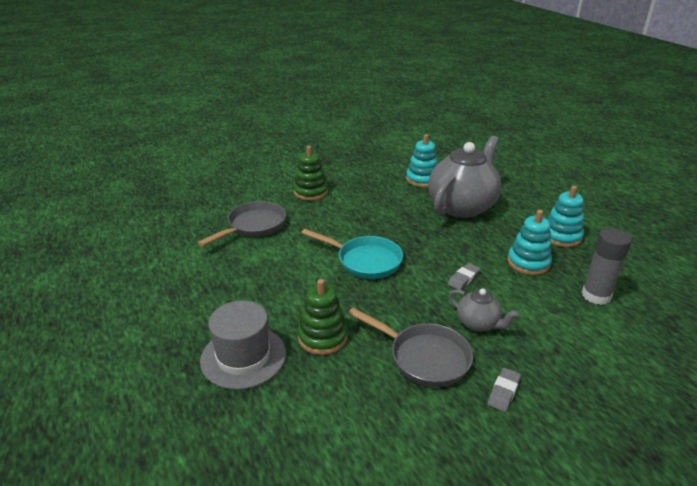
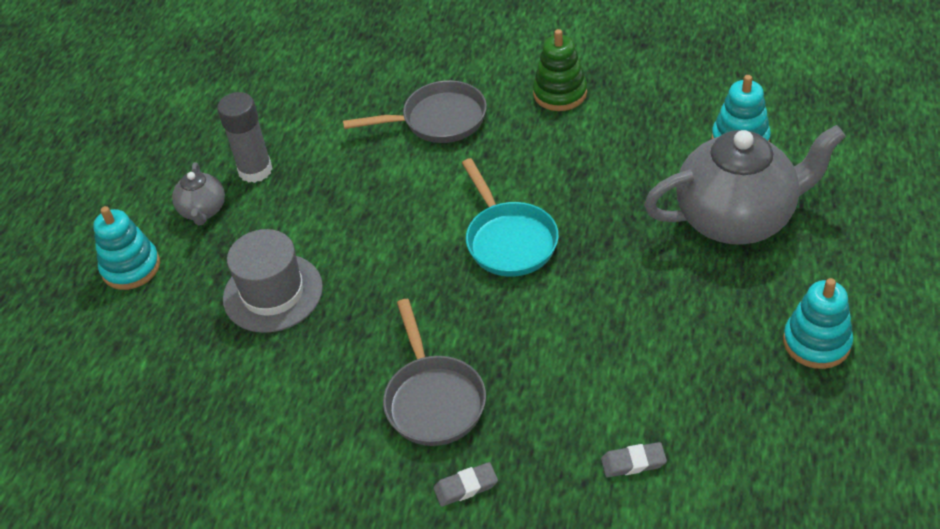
camera: 45 degrees right, 15 degrees up
green stacking toy [298,279,348,355] -> none
grey eraser [448,263,481,290] -> grey eraser moved to [601,442,667,477]
grey teapot [449,289,519,332] -> grey teapot moved to [172,162,225,226]
turquoise stacking toy [507,210,552,275] -> turquoise stacking toy moved to [93,206,160,290]
grey glue stick [582,228,632,305] -> grey glue stick moved to [217,92,273,183]

